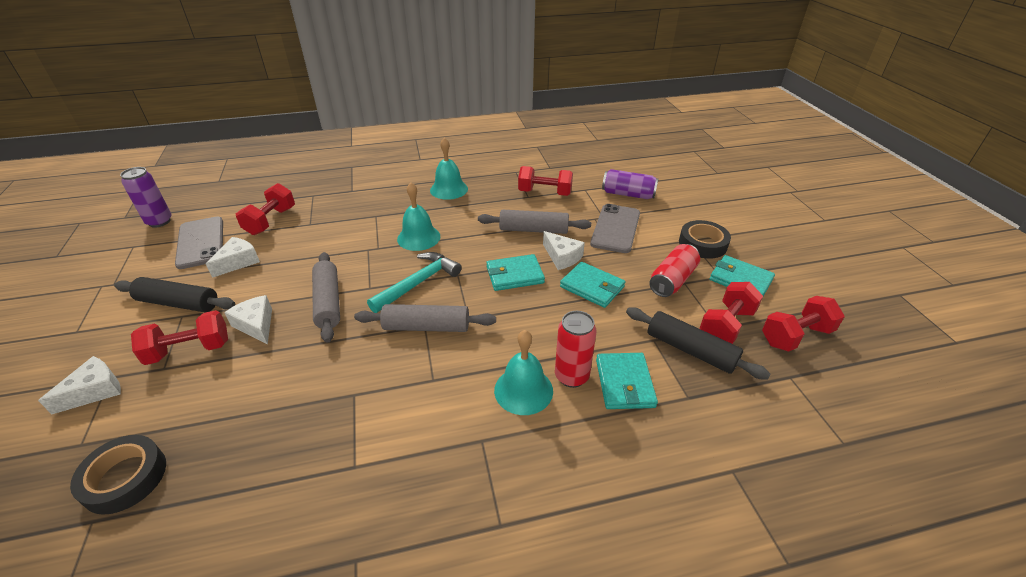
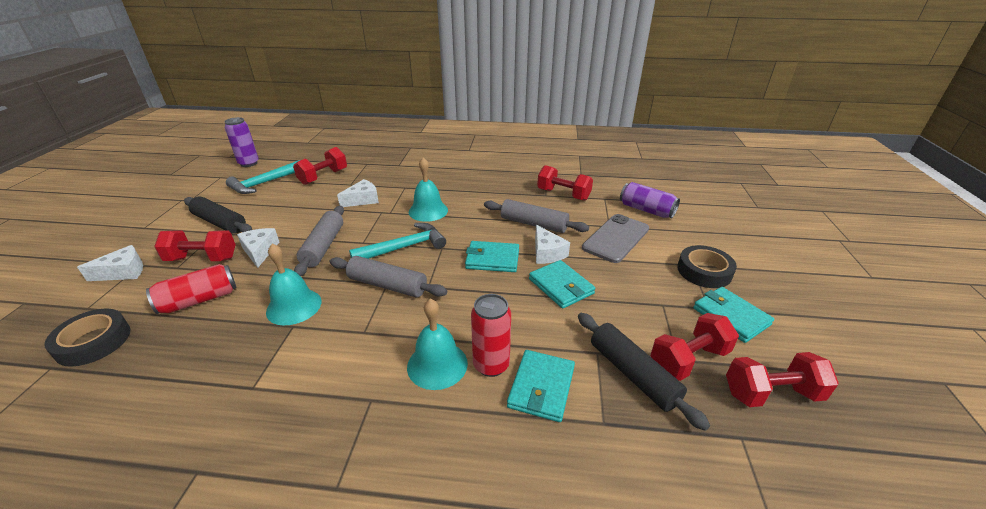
camera: 20 degrees right, 5 degrees down
grey phone [175,216,223,269] -> turquoise hammer [226,160,300,194]
white cheese [206,237,260,278] -> white cheese moved to [337,179,379,207]
turquoise bell [430,137,468,200] -> turquoise bell moved to [266,244,321,325]
red can [649,244,700,297] -> red can moved to [146,264,237,314]

